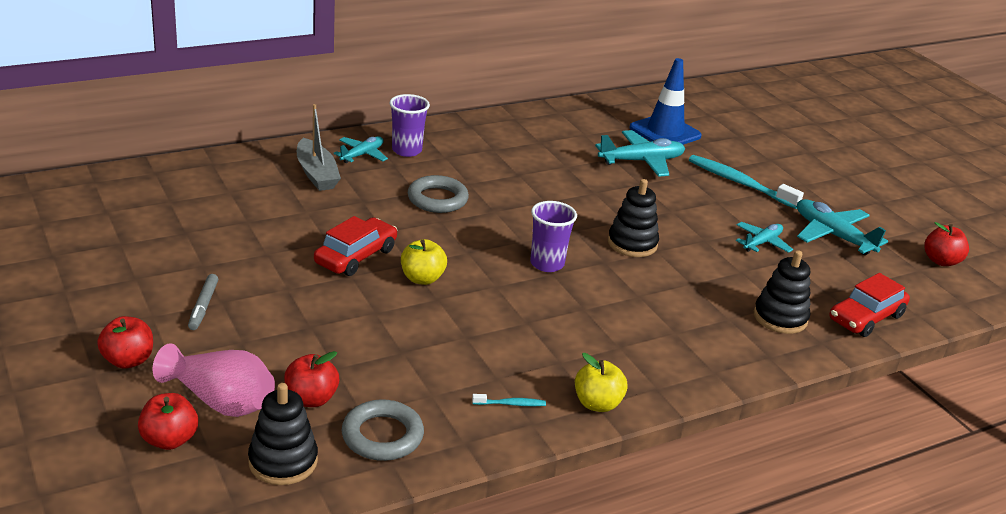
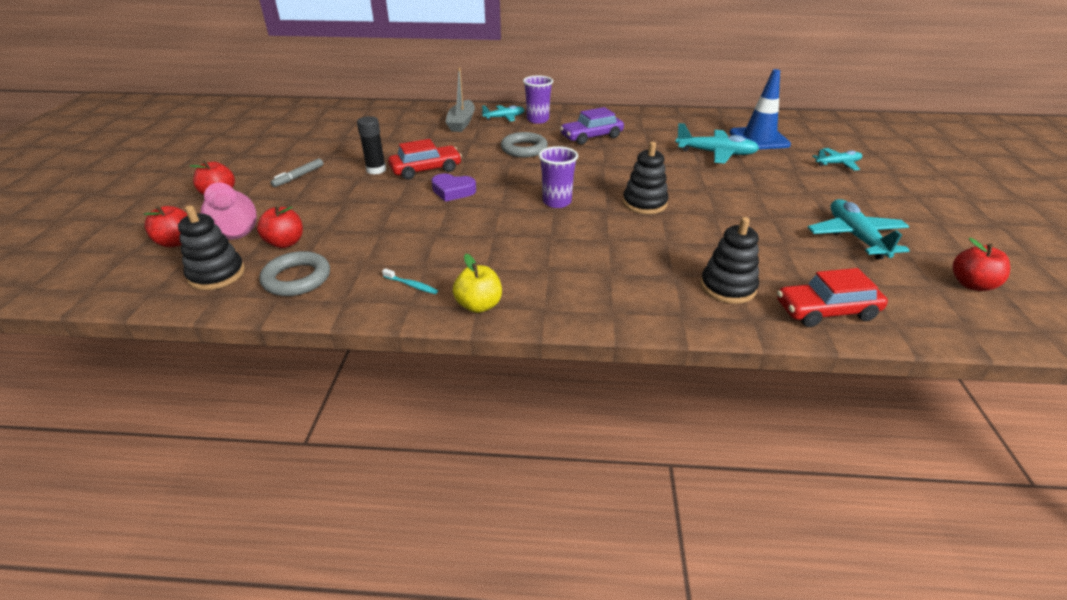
camera: 35 degrees right, 5 degrees up
yellow apple [401,239,447,285] -> purple heart [431,174,476,202]
turquoise toothbrush [689,155,804,209] -> none
turquoise plane [736,222,793,253] -> turquoise plane moved to [812,148,862,171]
none -> black glue stick [357,116,386,174]
none -> purple car [560,107,624,145]

